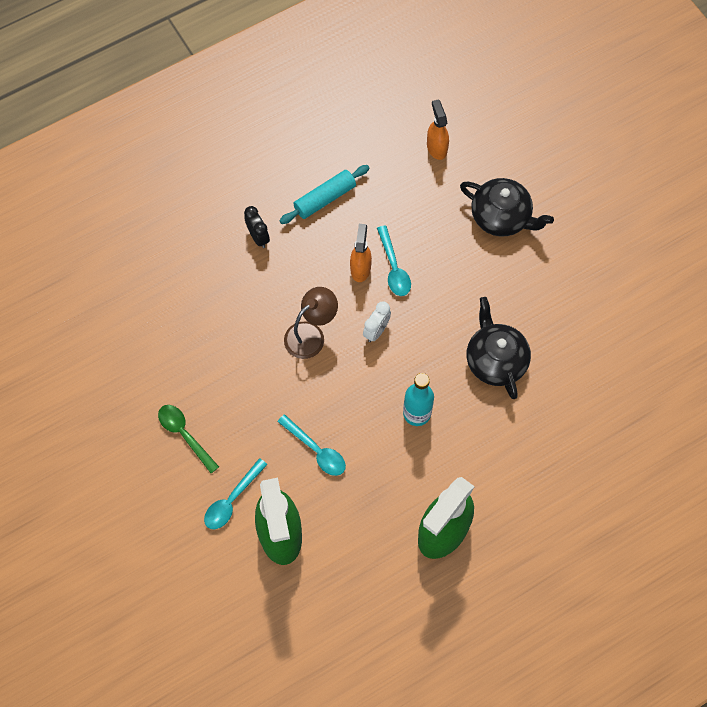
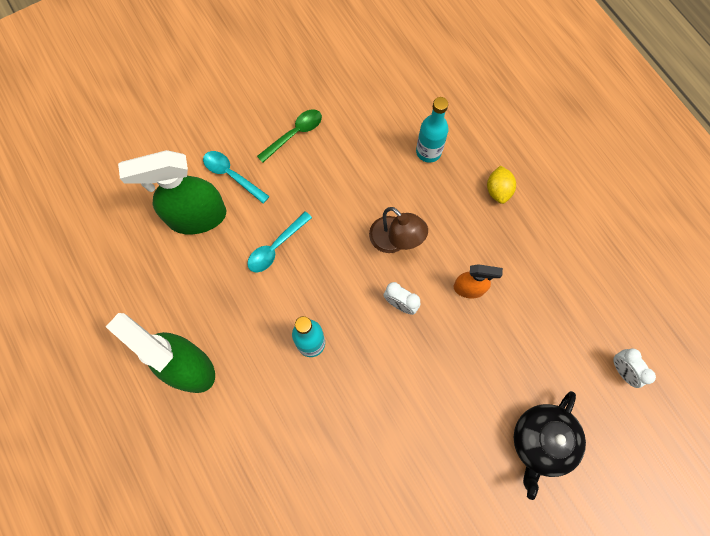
camera: 90 degrees right, 5 degrees up
black clock [244,206,270,248] -> yellow lemon [487,165,516,204]
turquoise rolling pin [280,165,369,224] -> none
turquoise spoon [377,225,411,296] -> none
orange spray bottle [427,99,449,160] -> white clock [613,348,656,388]
black teapot [467,297,531,399] -> none
none -> turquoise bottle [416,97,449,163]

